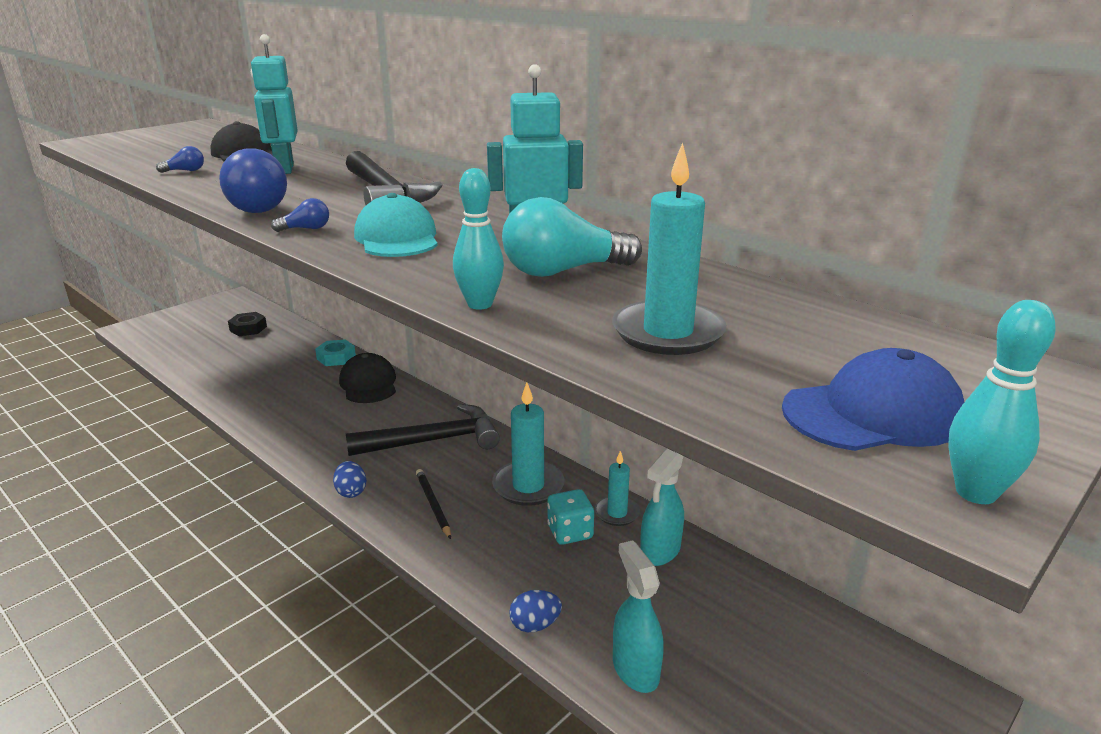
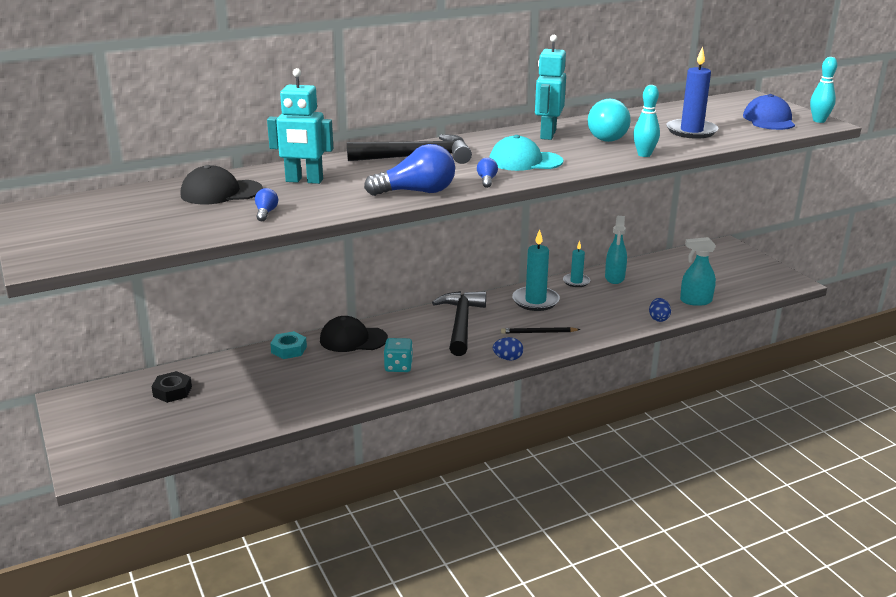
camera: 70 degrees left, 0 degrees up
turquoise dice [547,489,594,545] -> turquoise dice moved to [384,338,413,372]
turquoise candle [612,142,727,355] -> blue candle [666,46,719,139]
turquoise spray bottle [640,448,684,566] -> turquoise spray bottle turned 45 degrees clockwise [605,216,627,284]

